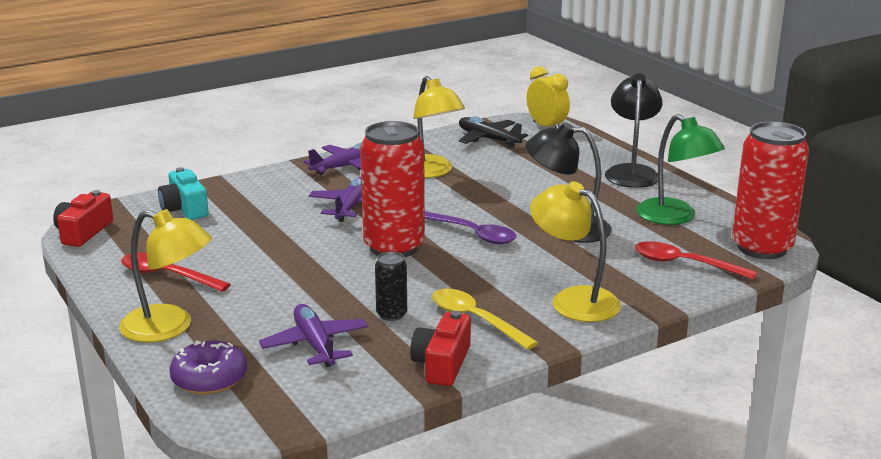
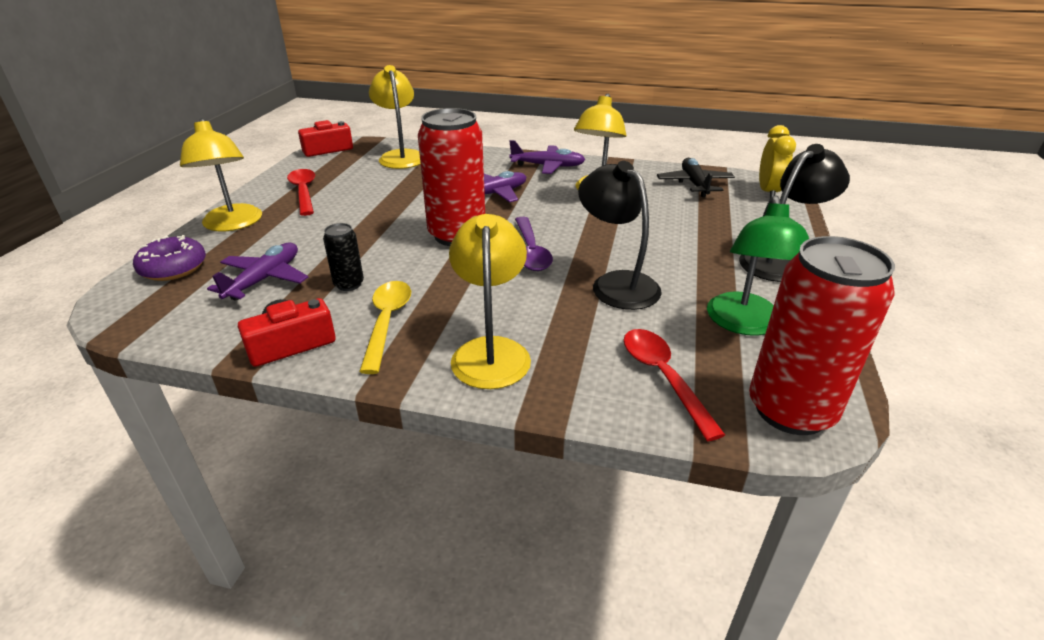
camera: 45 degrees right, 10 degrees up
turquoise camera [158,167,209,220] -> yellow lamp [369,65,420,169]

